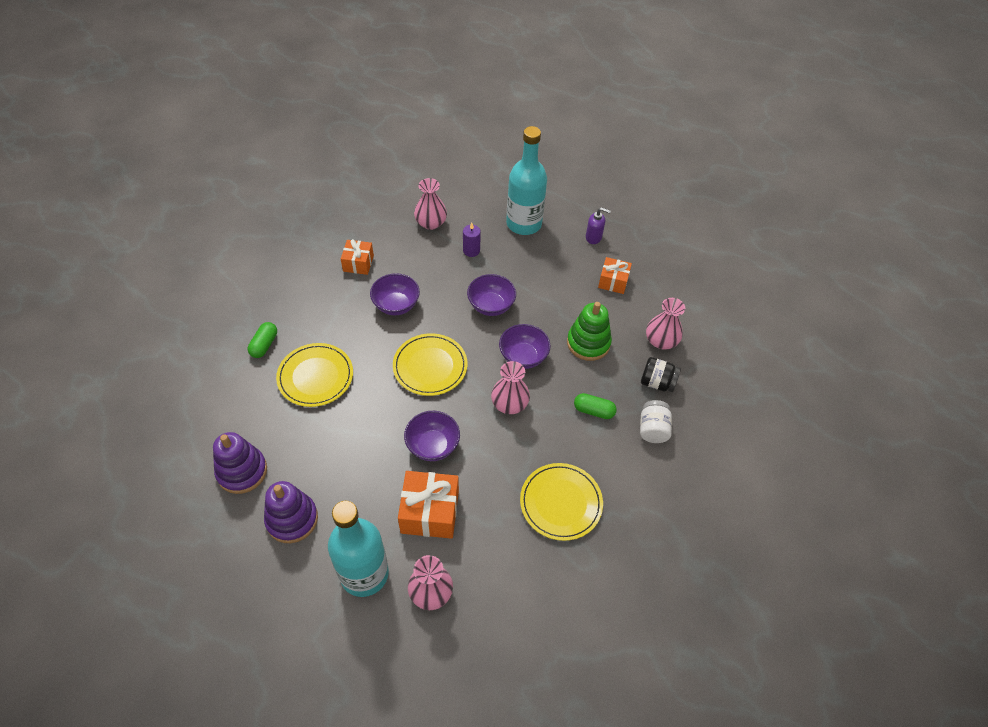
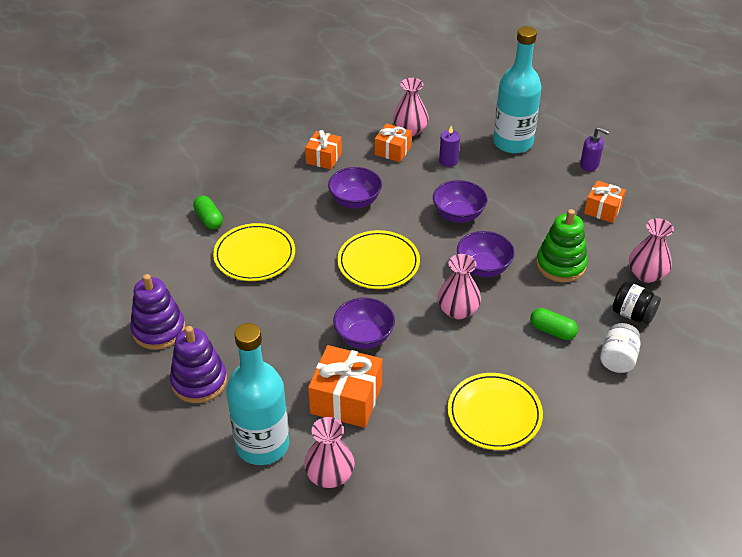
camera: 15 degrees right, 10 degrees down
green capsule [248,322,277,358] -> green capsule turned 60 degrees counterclockwise [193,195,223,229]
none -> orange gift [375,123,412,162]

